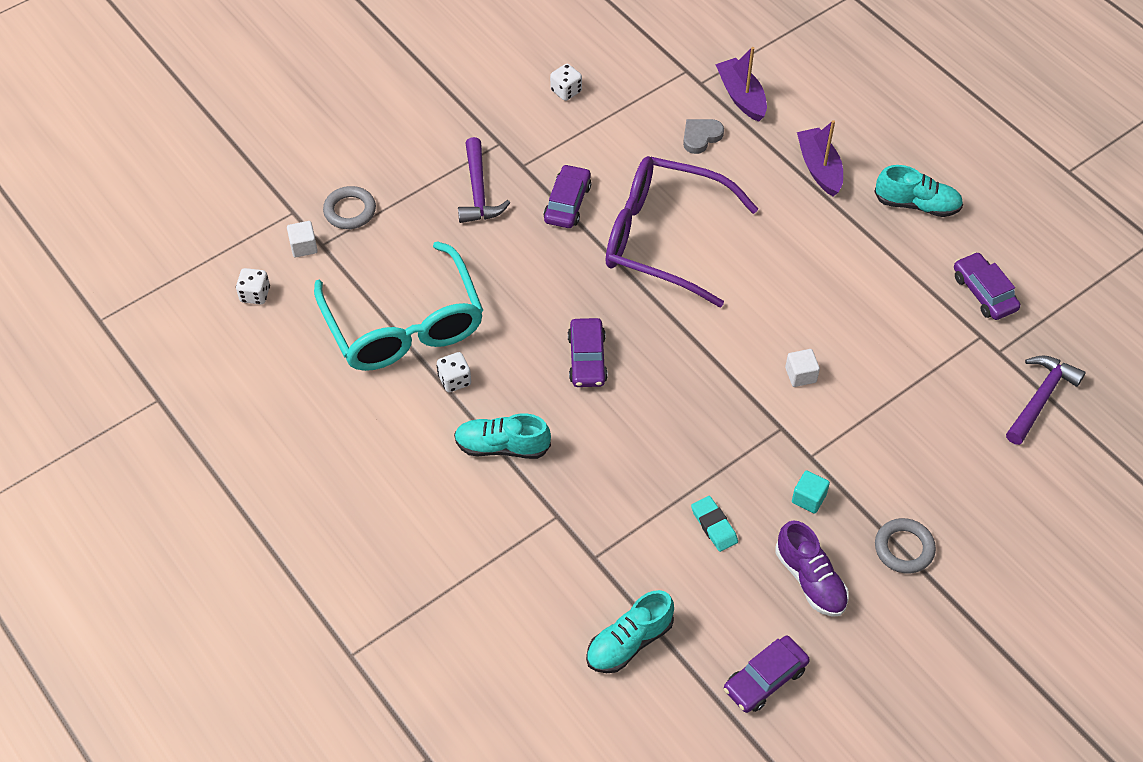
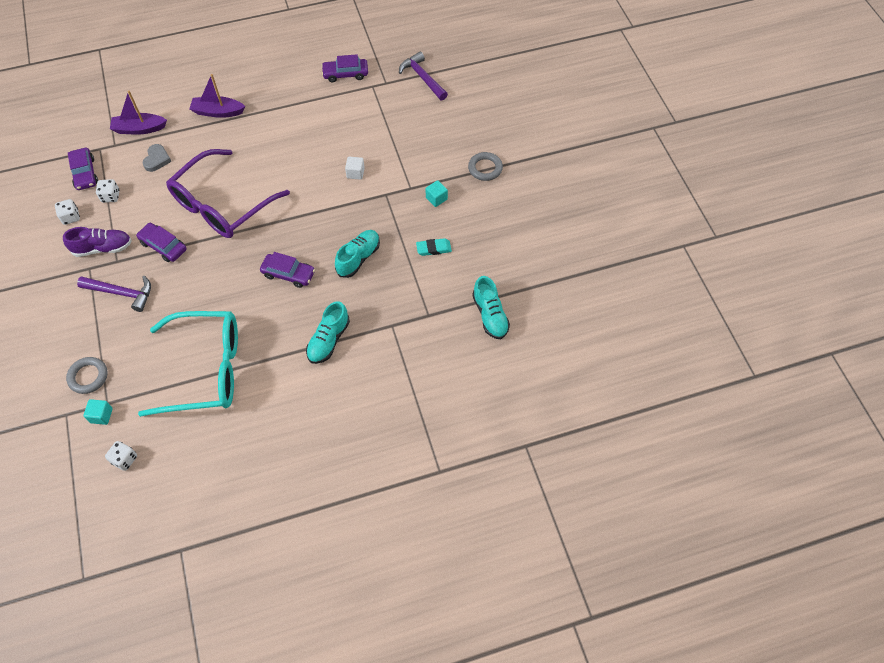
camera: 70 degrees left, 5 degrees up
white cube [287,221,318,257] -> turquoise cube [83,399,113,425]
white dice [437,352,471,392] -> white dice moved to [96,179,120,203]
grey heart [683,119,724,154] -> grey heart turned 150 degrees counterclockwise [143,144,171,172]
purple car [724,636,810,713] -> purple car moved to [68,148,98,190]
purple shoe [776,521,849,617] -> purple shoe moved to [63,227,132,257]
turquoise shoe [874,165,963,217] -> turquoise shoe moved to [335,230,380,278]

